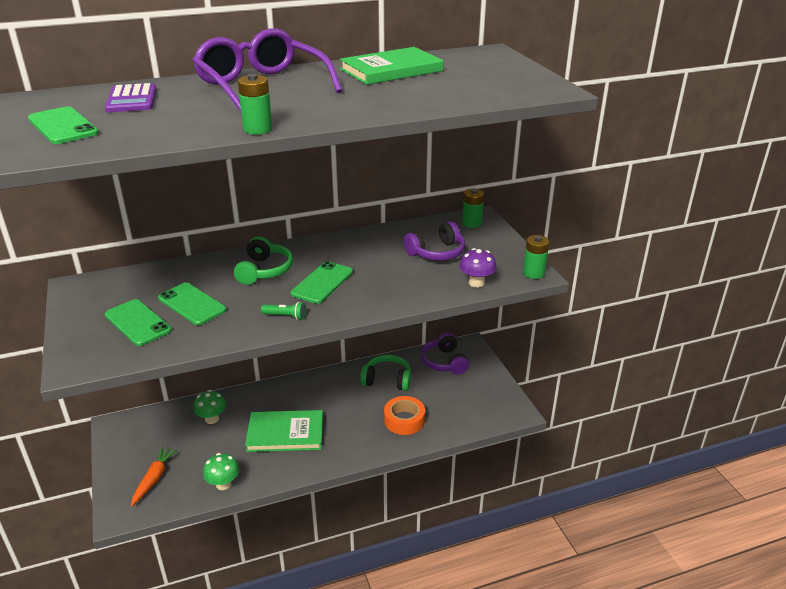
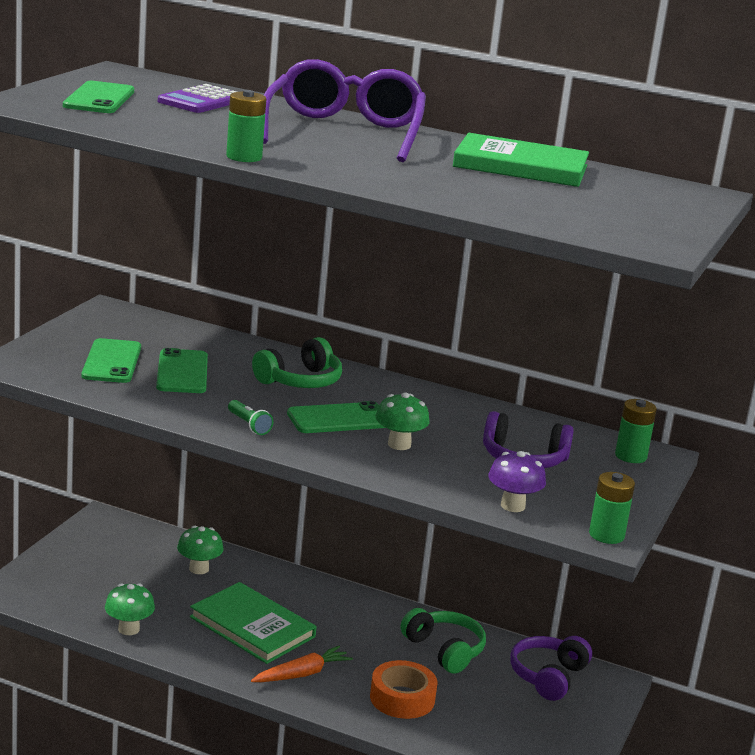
camera: 40 degrees right, 10 degrees down
orange carrot [131,447,178,506] -> orange carrot moved to [251,646,353,682]
none -> green mushroom [375,392,430,450]

